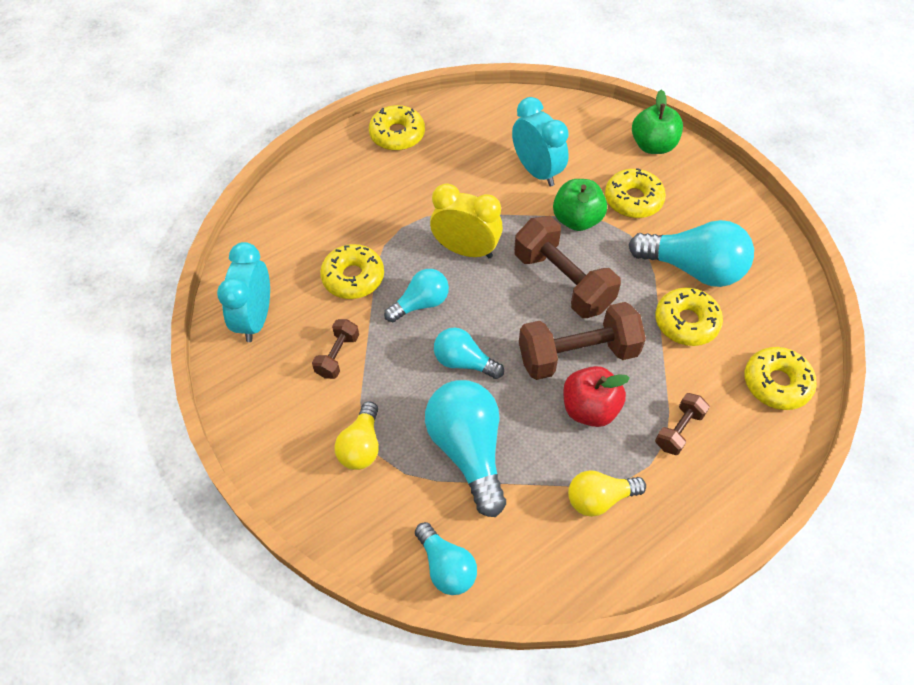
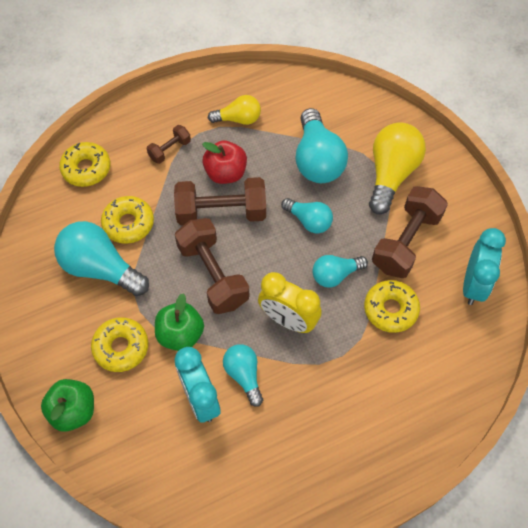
camera: 170 degrees left, 5 degrees up
brown dumbbell [312,319,359,379] -> brown dumbbell [372,186,448,278], size x1.96
yellow light bulb [334,401,379,470] -> yellow light bulb [369,122,426,214], size x1.70
yellow donut [369,105,425,151] -> none
turquoise light bulb [415,522,477,595] -> turquoise light bulb moved to [223,344,263,407]

